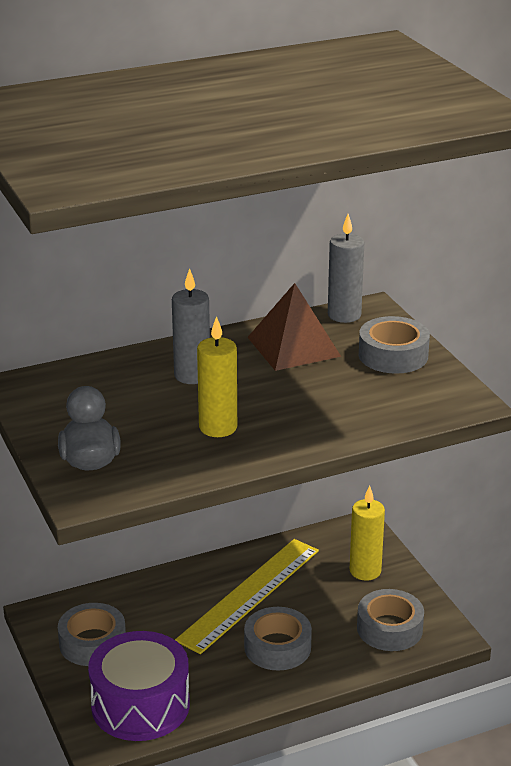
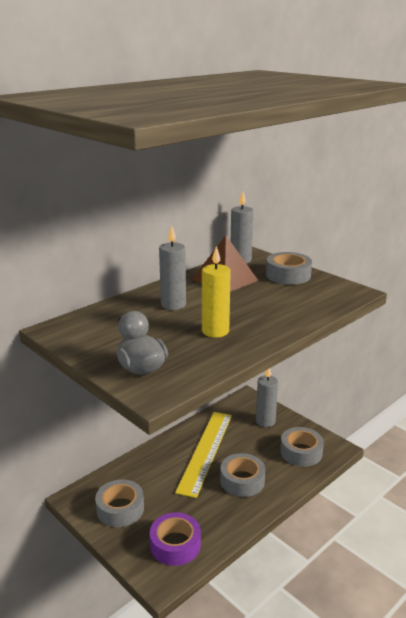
camera: 20 degrees left, 5 degrees down
purple drum [88,631,190,741] -> purple tape [150,512,201,566]
yellow candle [350,485,385,581] -> grey candle [256,368,278,427]

